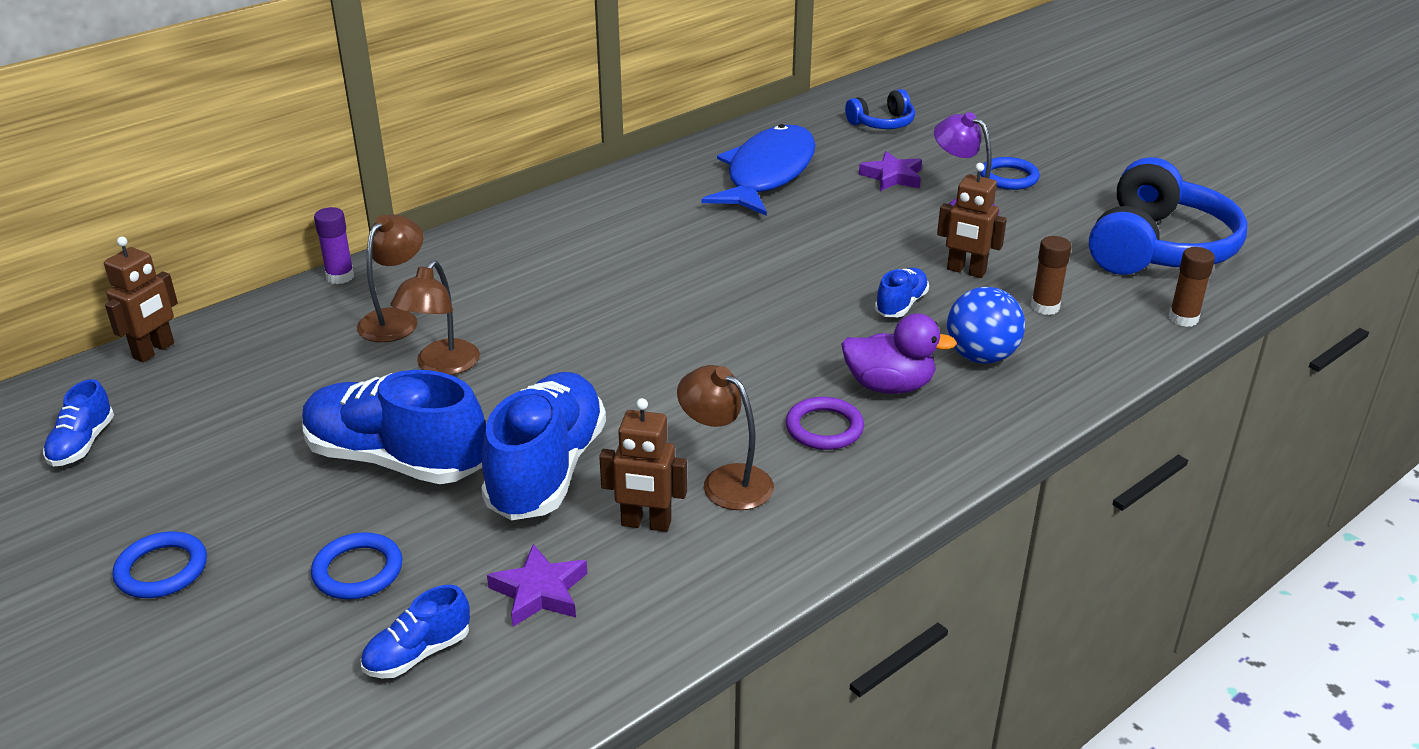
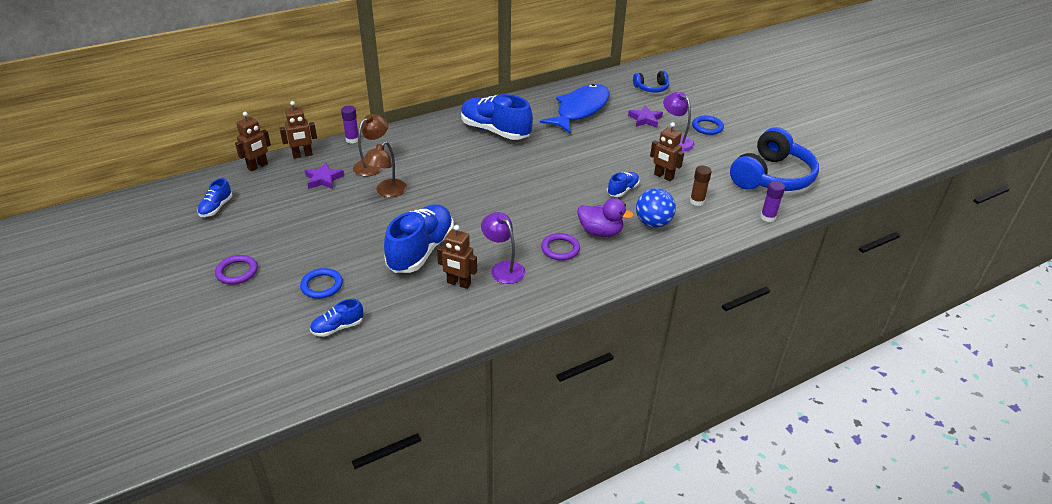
camera: 10 degrees right, 5 degrees up
blue ring [113,531,207,598] -> purple ring [215,255,258,284]
blue shoe [302,370,486,484] -> blue shoe moved to [461,94,533,140]
purple star [487,544,587,627] -> purple star moved to [305,162,344,189]
brown lamp [677,365,774,510] -> purple lamp [481,212,526,284]
brown glue stick [1169,247,1215,327] -> purple glue stick [760,181,785,222]
none -> brown robot [279,101,317,159]

